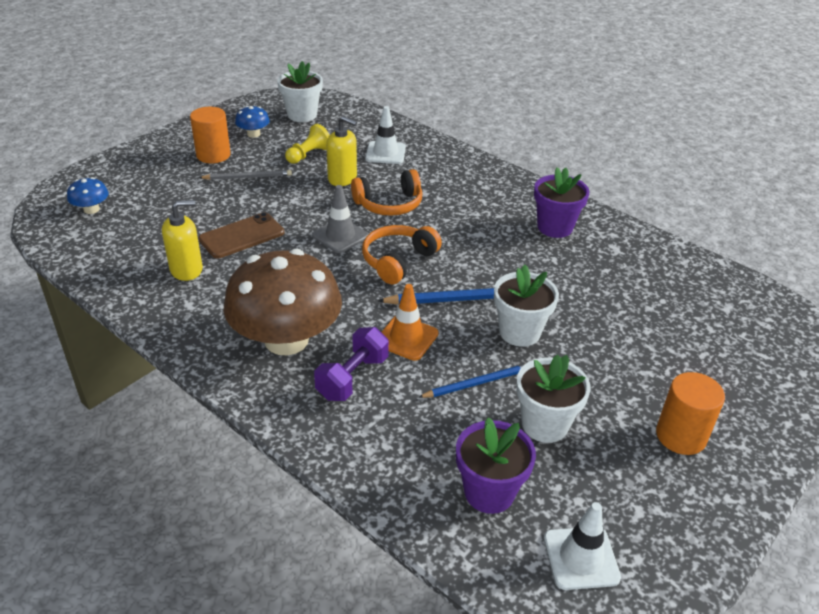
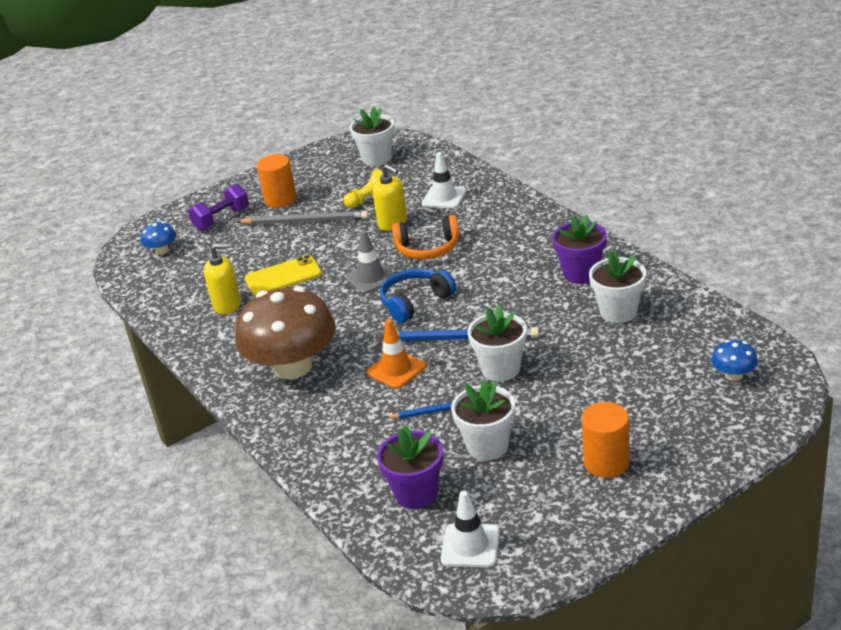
camera: 20 degrees right, 5 degrees down
grey pencil [199,170,292,180] -> grey pencil [236,211,369,225], size x1.54
brown phone [199,212,285,258] -> yellow phone [245,255,322,296]
blue mushroom [235,106,270,138] -> blue mushroom moved to [711,340,758,381]
purple dumbbell [314,327,389,401] -> purple dumbbell moved to [188,184,249,231]
orange headphones [362,225,442,285] -> blue headphones [380,268,456,323]
none -> white flower pot [589,250,646,323]

